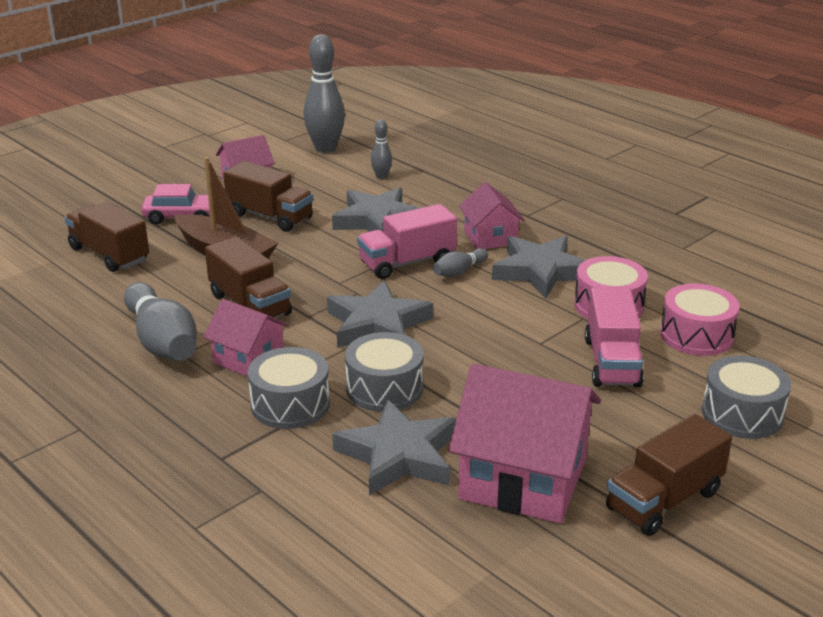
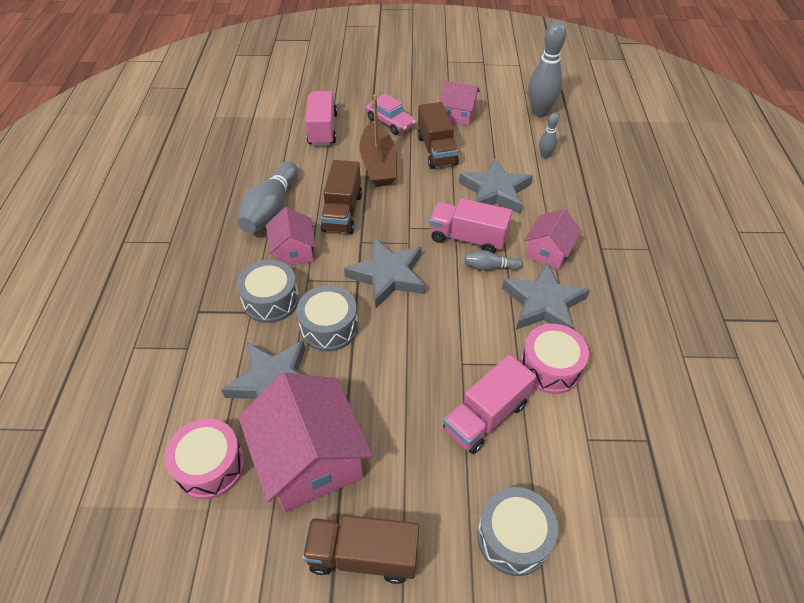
camera: 45 degrees right, 20 degrees up
brown truck [65,202,149,272] -> pink truck [305,91,337,146]
pink drum [660,283,740,356] -> pink drum moved to [165,419,245,500]

